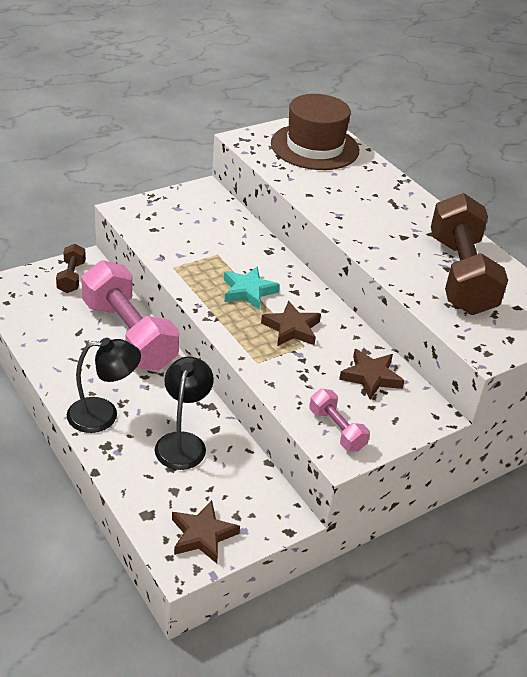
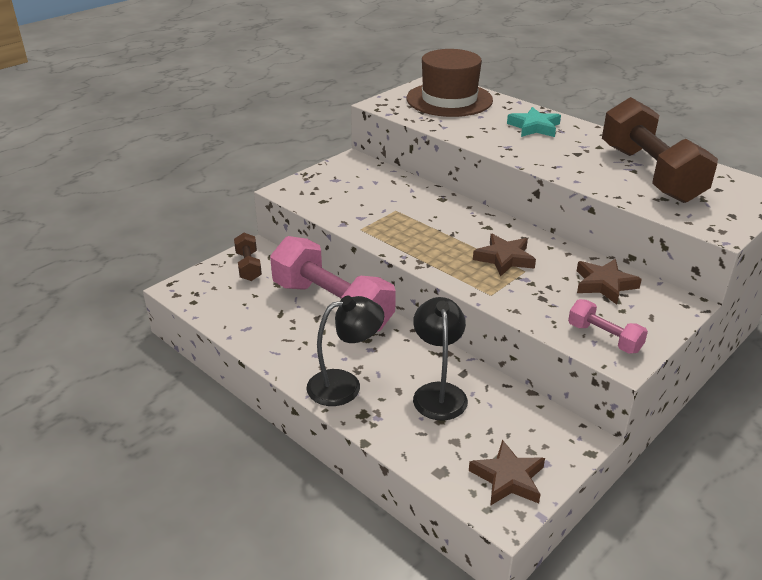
camera: 10 degrees left, 5 degrees down
turquoise star [224,267,280,310] -> turquoise star moved to [507,107,561,137]

